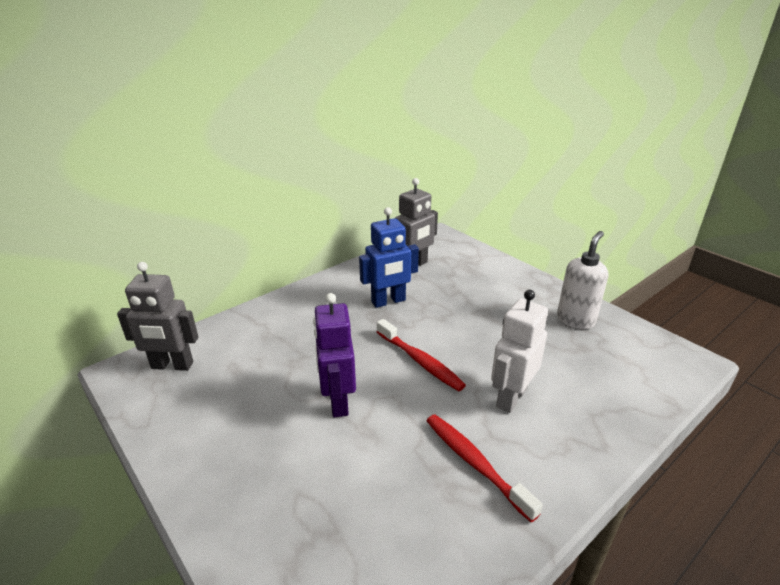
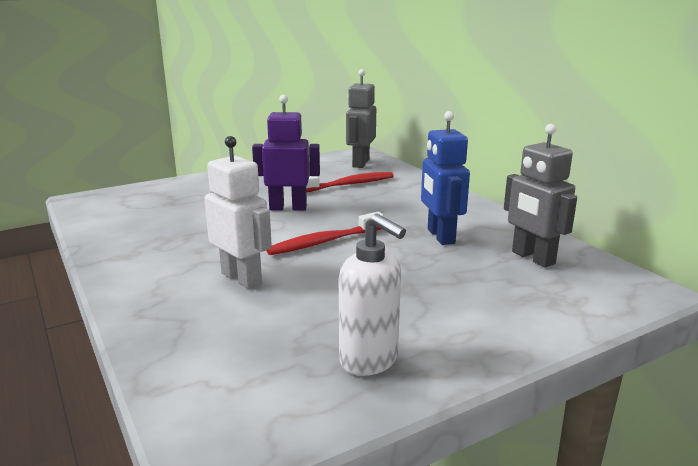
camera: 100 degrees right, 10 degrees down
red toothbrush [427,415,543,522] -> red toothbrush moved to [306,172,394,192]

